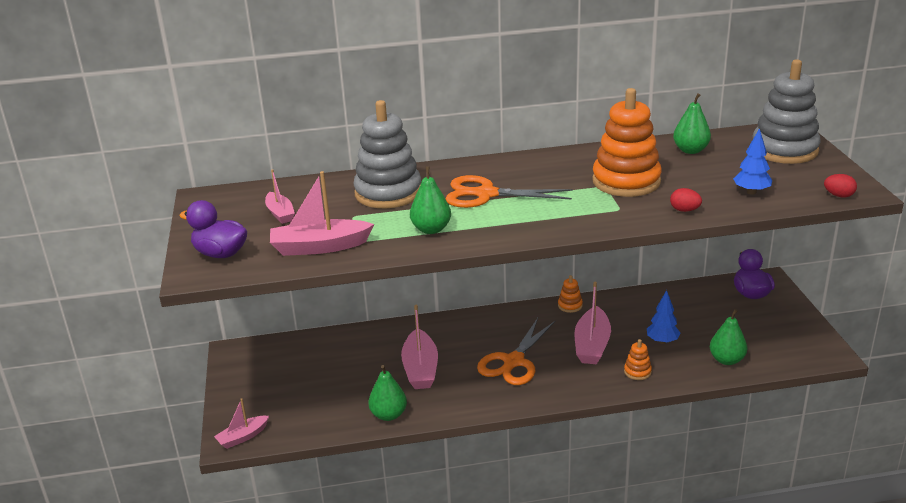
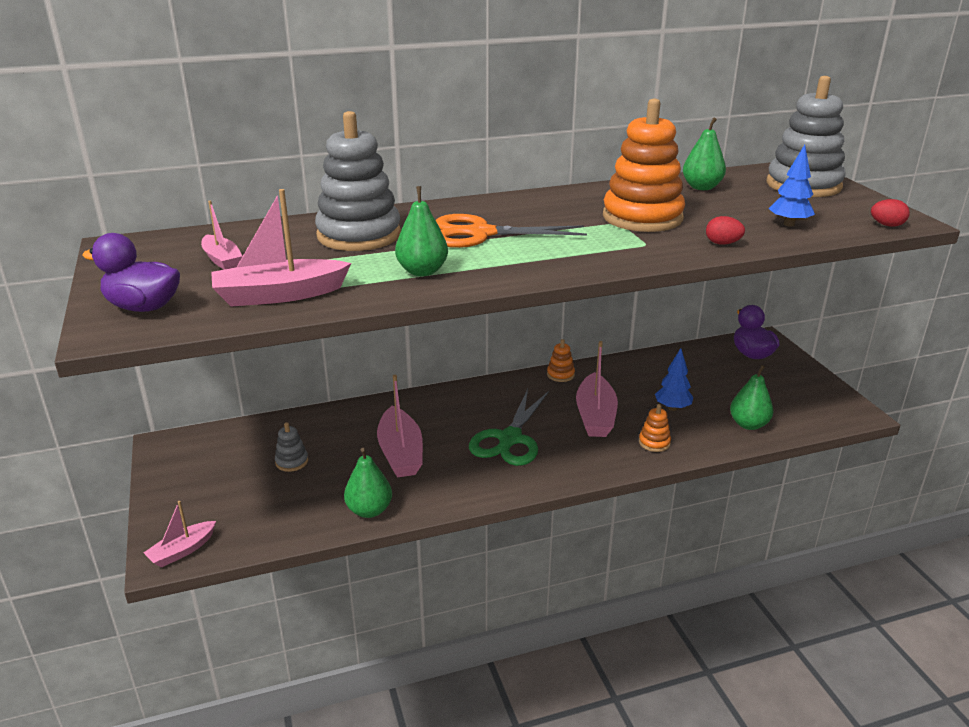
camera: 10 degrees left, 0 degrees up
orange scissors [477,318,556,385] -> green scissors [469,389,549,466]
none -> grey stacking toy [275,422,308,472]

